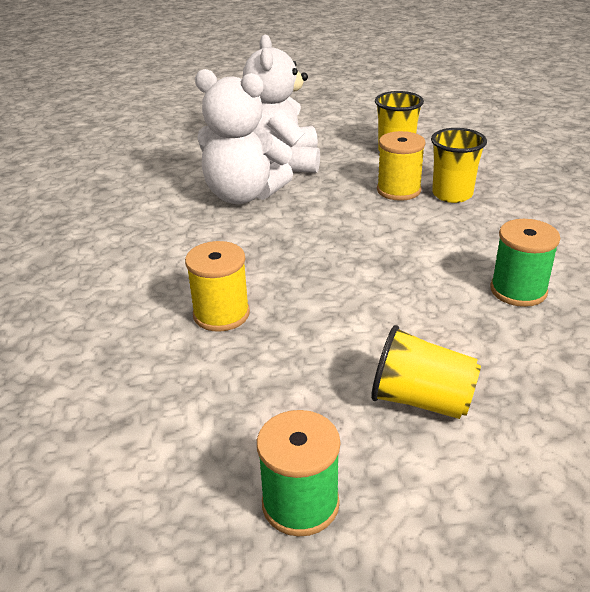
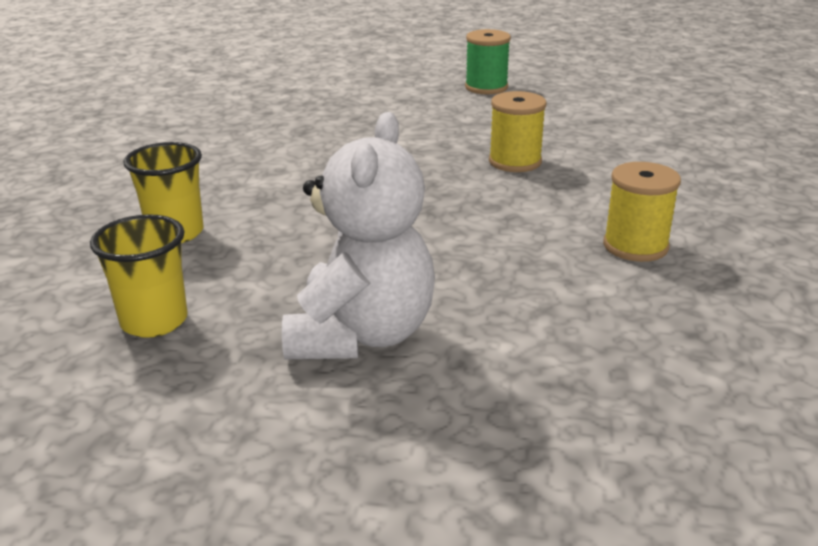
camera: 165 degrees left, 5 degrees down
white teddy bear [195,69,293,204] -> none
yellow cup [371,325,481,419] -> none
yellow spool [377,131,425,201] -> yellow spool moved to [603,162,681,262]
green spool [490,219,560,307] -> none

